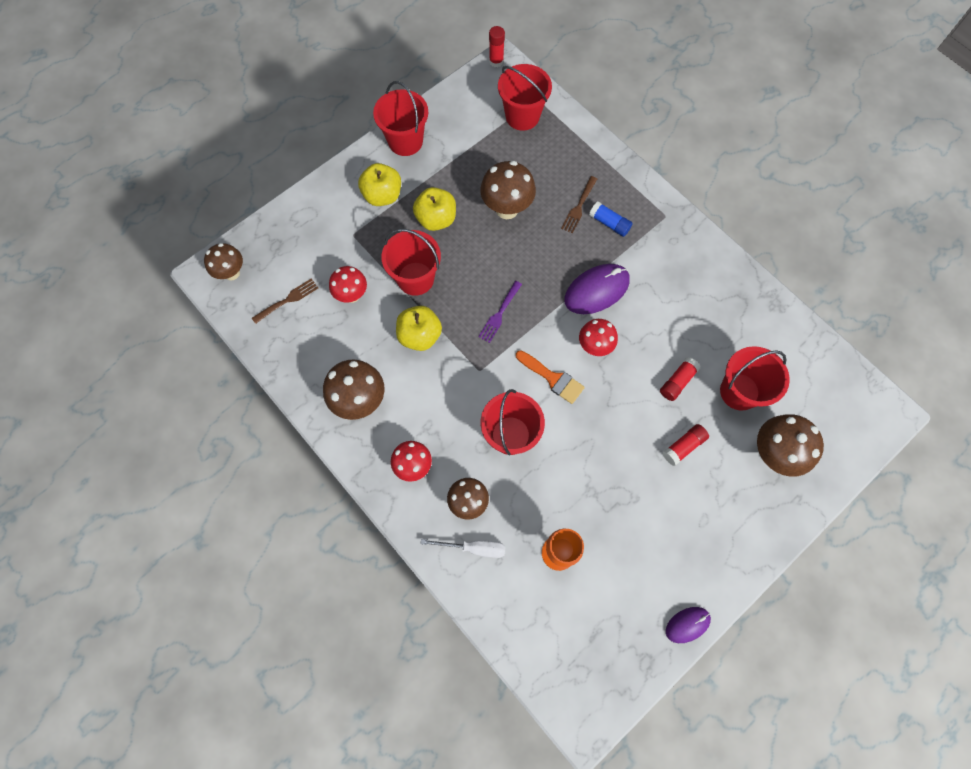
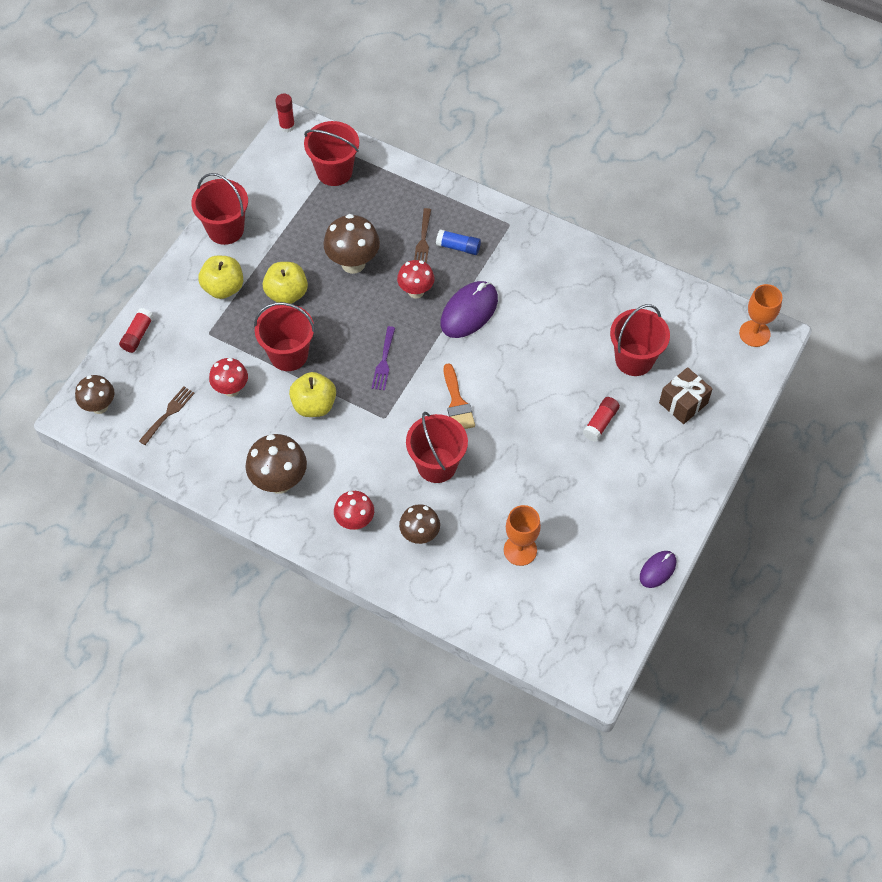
camera: 20 degrees left, 10 degrees down
white screwdriver [421,539,505,558] -> none
orange brush [516,350,585,404] -> orange brush turned 60 degrees clockwise [444,363,475,429]
red mushroom [579,319,618,356] -> red mushroom moved to [397,260,435,299]
red glue stick [660,357,701,401] -> red glue stick moved to [119,308,154,353]
brown mushroom [757,414,824,477] -> brown gift [659,367,712,424]
none -> orange goblet [739,284,782,347]

